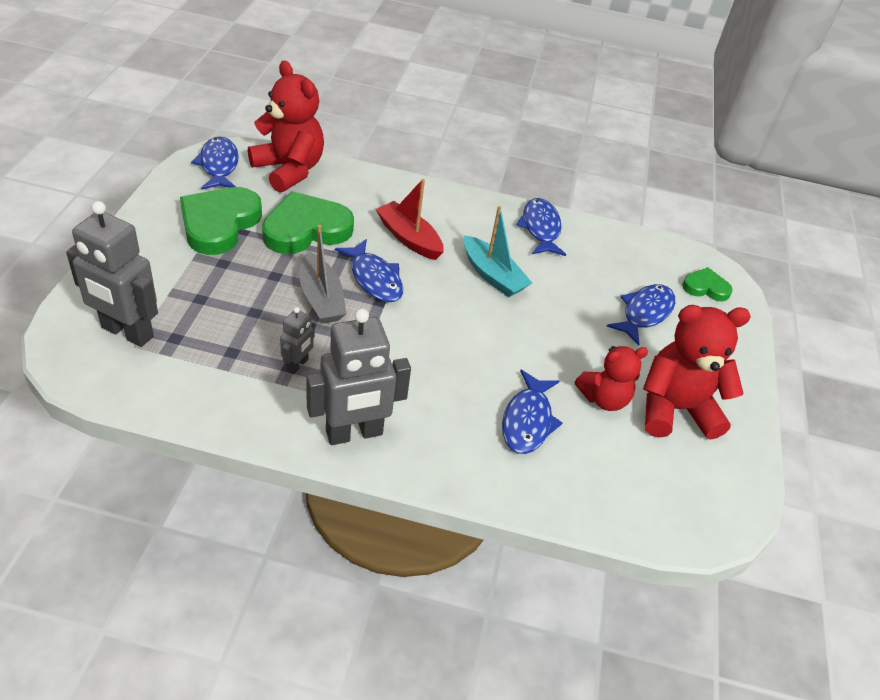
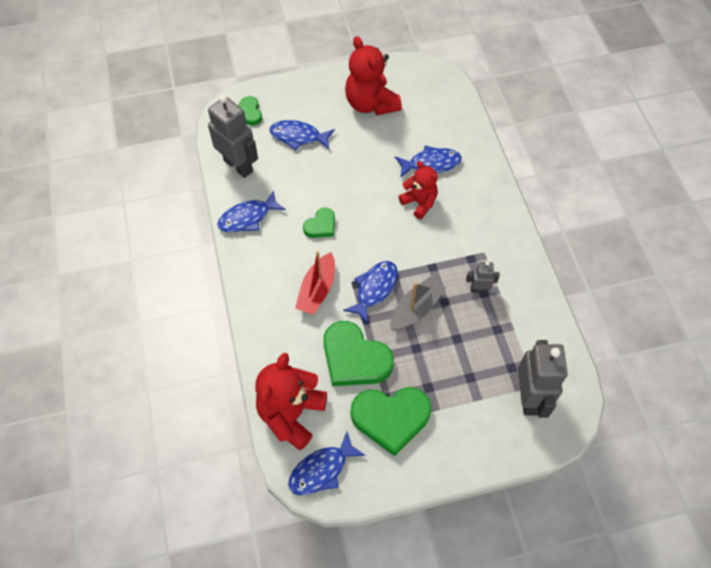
camera: 110 degrees left, 15 degrees up
grey robot [306,309,411,445] -> grey robot moved to [208,95,258,178]
turquoise boat [464,206,532,297] -> green heart [303,207,335,238]
red teddy bear [575,346,648,411] -> red teddy bear moved to [398,161,438,219]

